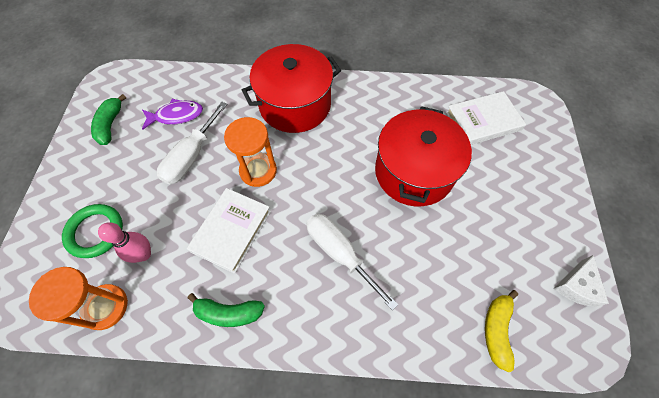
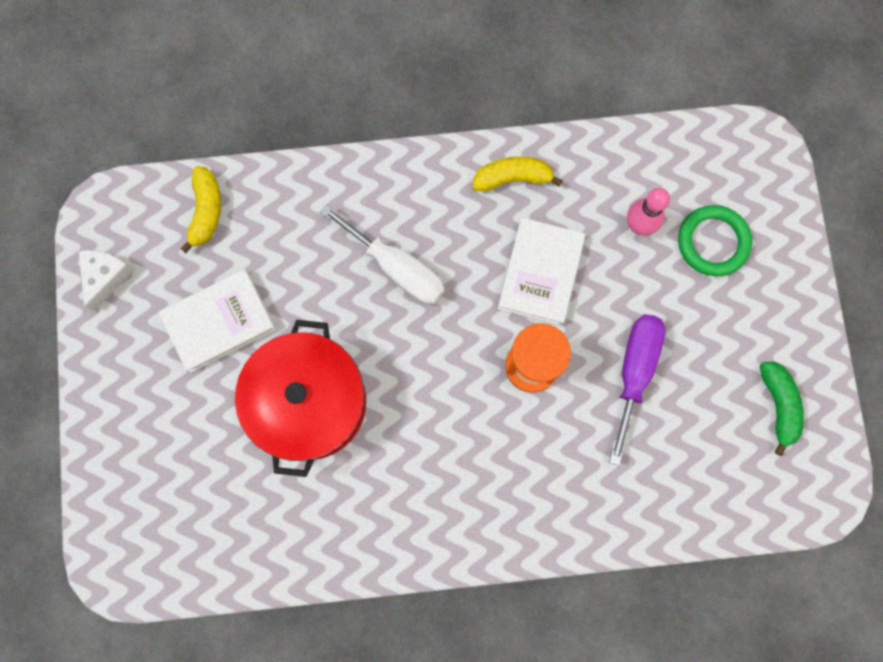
camera: 170 degrees right, 15 degrees up
orange hourglass [29,267,128,330] -> none
purple fish [142,99,203,130] -> none
white screwdriver [157,102,227,185] -> purple screwdriver [609,314,665,466]
green banana [188,293,265,327] -> yellow banana [473,157,563,191]
red pot [242,44,341,133] -> none
white book [446,91,526,145] -> white book moved to [159,269,276,373]

